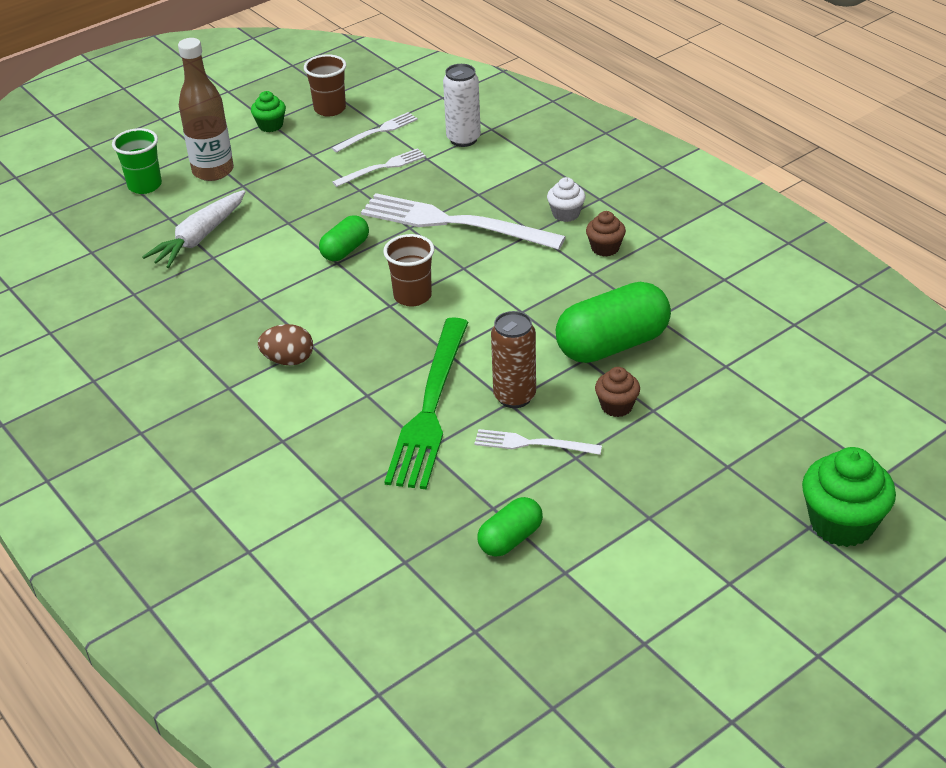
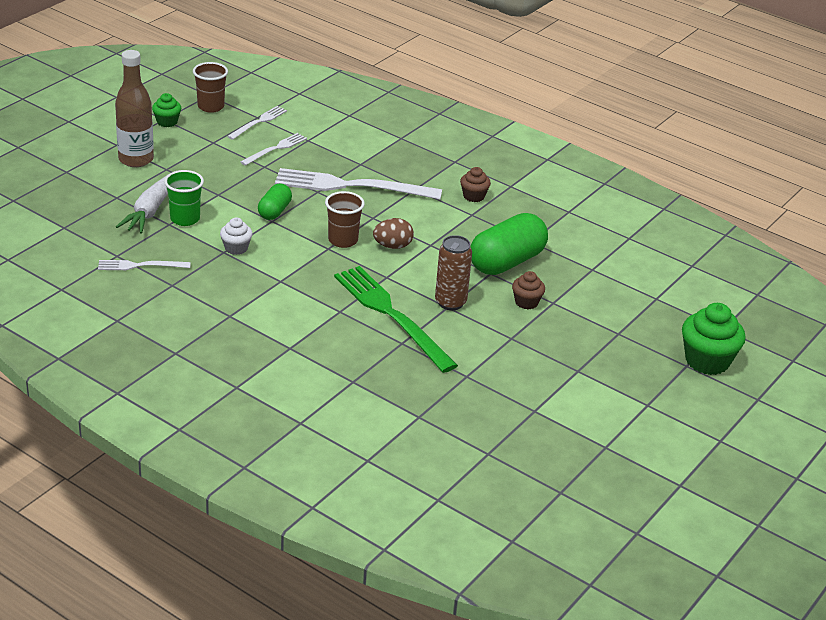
camera: 20 degrees left, 5 degrees down
green cup [112,128,162,194] -> green cup moved to [164,170,204,226]
brown egg [258,324,313,365] -> brown egg moved to [373,218,414,249]
green fork [384,317,468,489] -> green fork turned 150 degrees clockwise [334,266,458,373]
white can [443,64,481,147] -> none
white fork [474,429,602,455] -> white fork moved to [98,260,191,270]
green capsule [478,497,543,557] -> none
white cupcake [547,177,586,222] -> white cupcake moved to [220,217,253,255]

